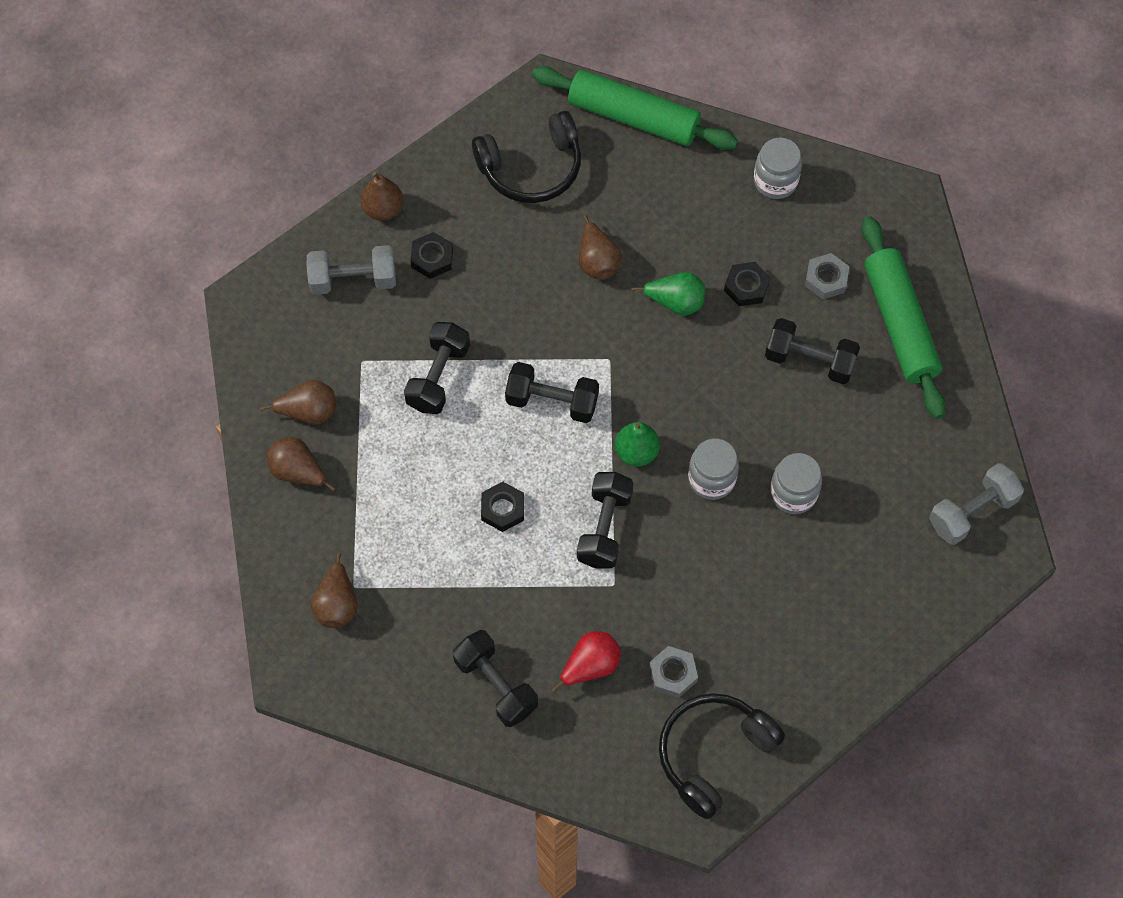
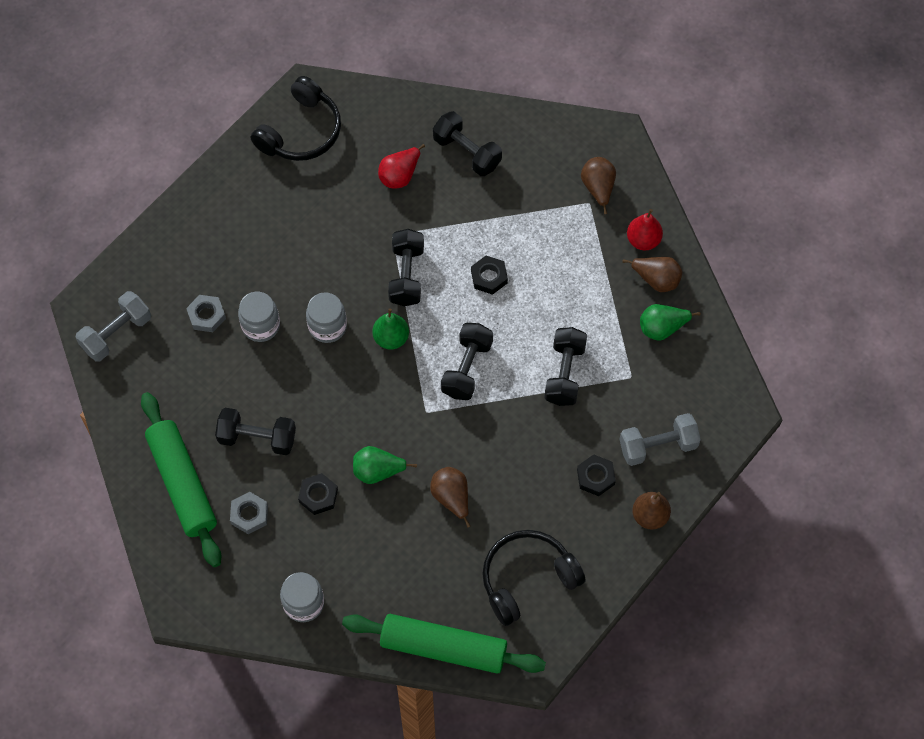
camera: 170 degrees right, 0 degrees up
brown pear [260,380,336,425] -> green pear [640,304,701,341]
black dumbbell [505,362,599,423] -> black dumbbell turned 75 degrees counterclockwise [441,323,493,400]
grey nut [649,646,698,698] -> grey nut moved to [186,295,226,332]
none -> red pear [627,209,663,250]

